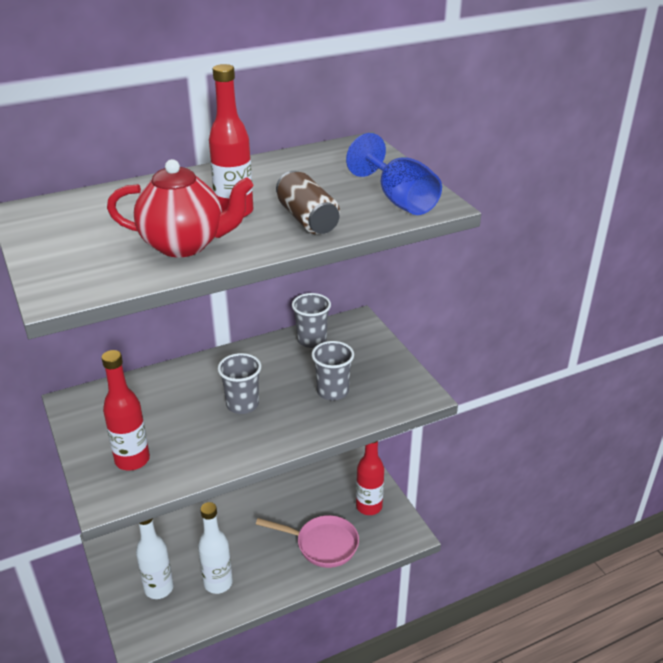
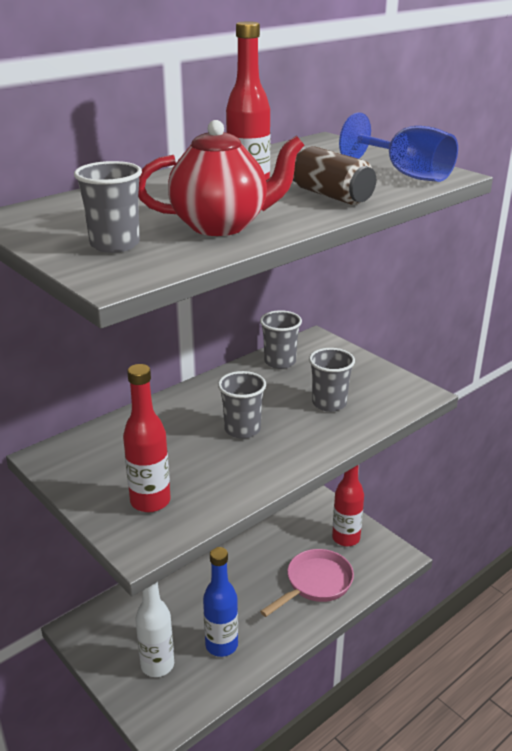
camera: 15 degrees left, 5 degrees down
white bottle [198,502,233,594] -> blue bottle [203,547,238,657]
pink pan [256,515,359,568] -> pink pan turned 45 degrees counterclockwise [260,549,354,617]
none -> grey cup [74,161,142,253]

